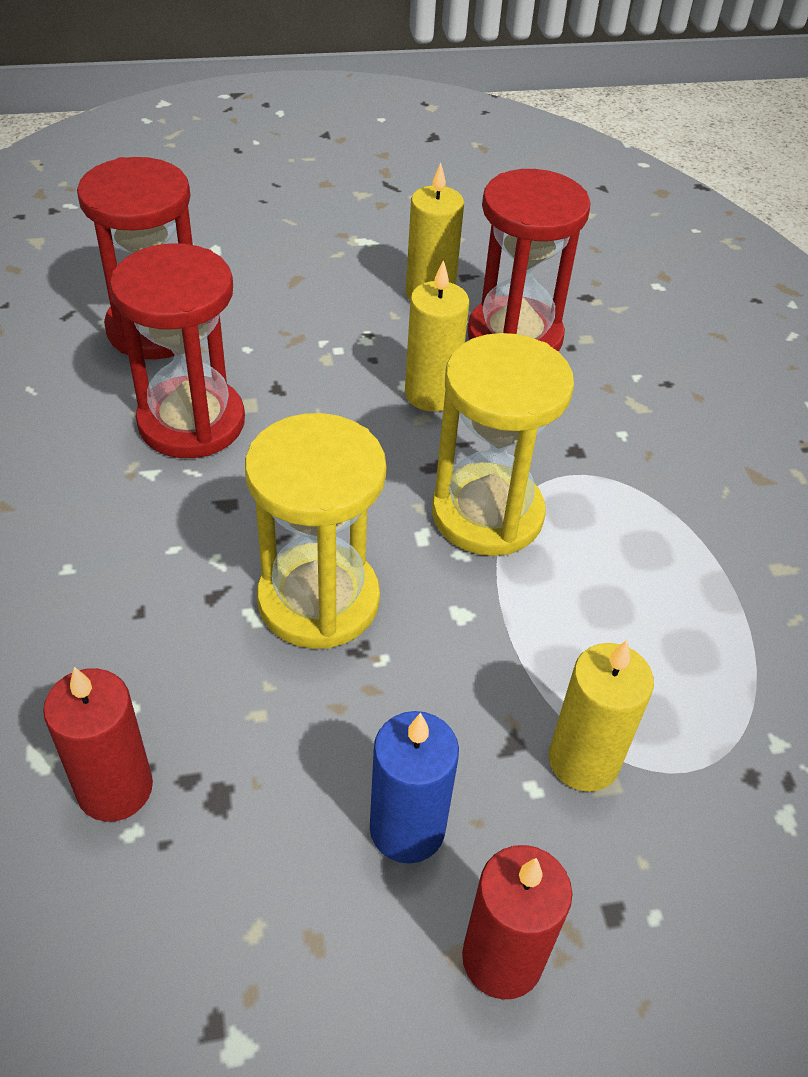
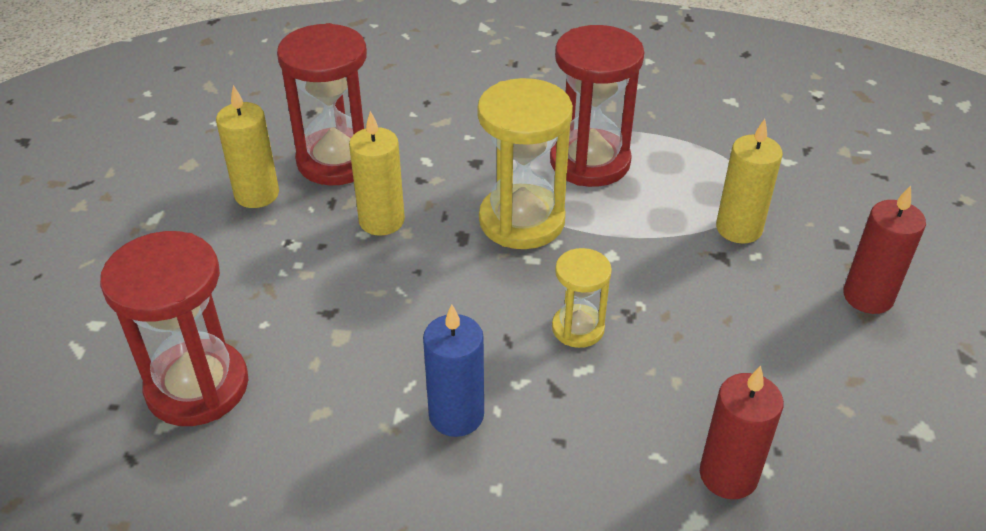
camera: 70 degrees left, 5 degrees down
red hourglass [110,243,245,458] -> red hourglass moved to [550,25,644,187]
yellow hourglass [245,413,386,649] -> yellow hourglass [552,248,612,348], size x0.55
blue candle [370,711,459,863] -> blue candle moved to [423,305,484,437]

